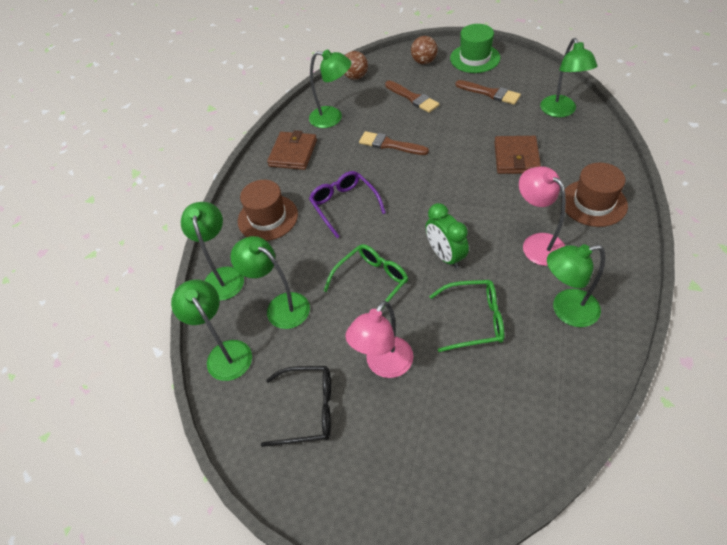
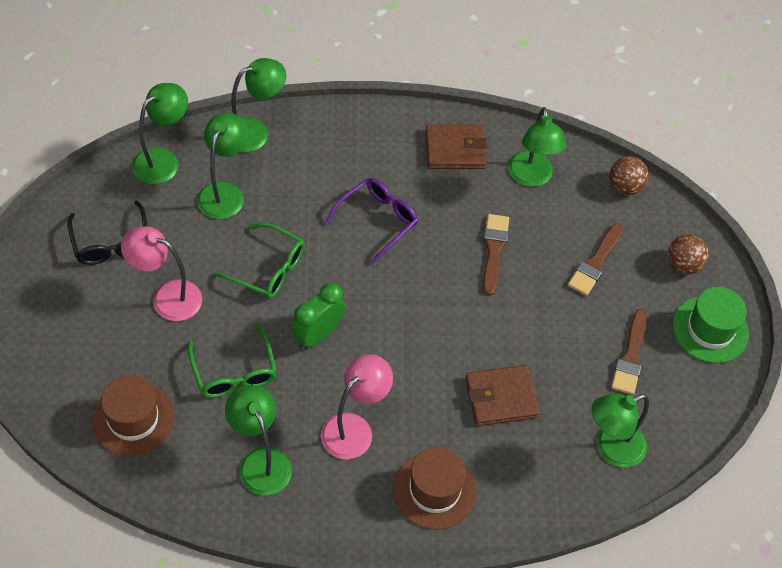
camera: 65 degrees right, 5 degrees up
brown hat [238,180,298,241] -> brown hat moved to [92,375,175,456]

